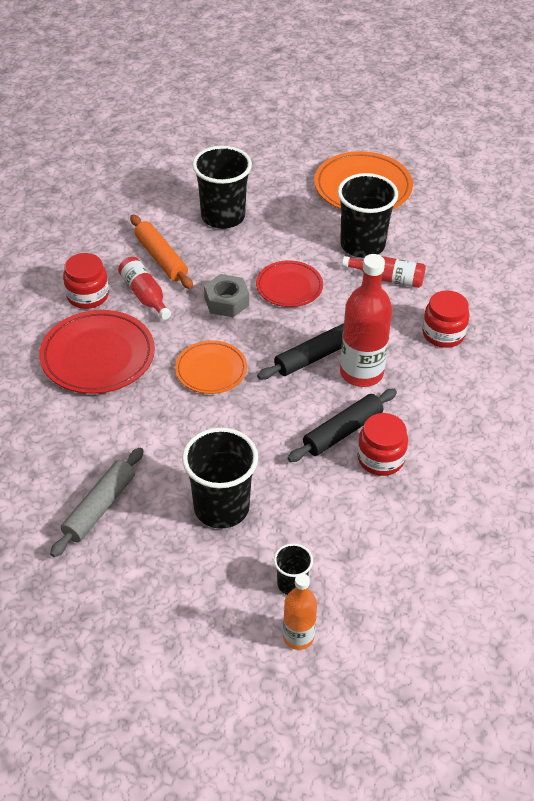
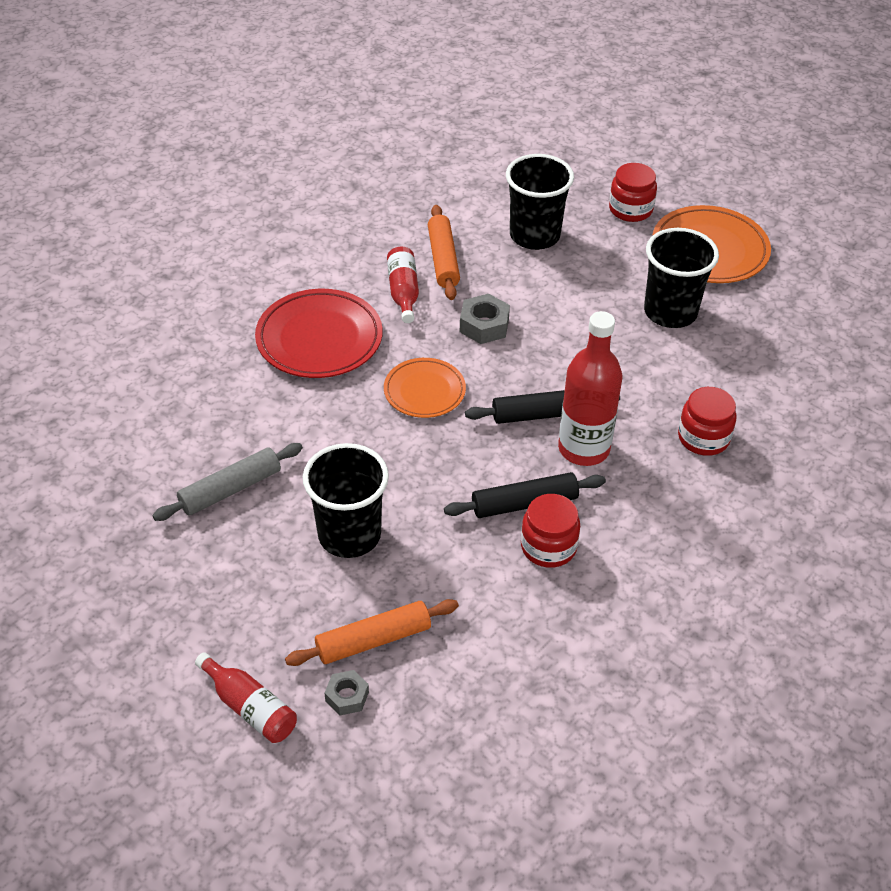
camera: 25 degrees right, 0 degrees up
red jar [63,253,109,309] -> red jar moved to [609,163,657,222]
red plate [256,260,323,307] -> none
black cup [274,543,313,595] -> orange rolling pin [285,599,459,666]
orange bottle [283,573,317,650] -> grey nut [324,670,369,715]
red bottle [342,256,426,288] -> red bottle moved to [195,652,297,743]

